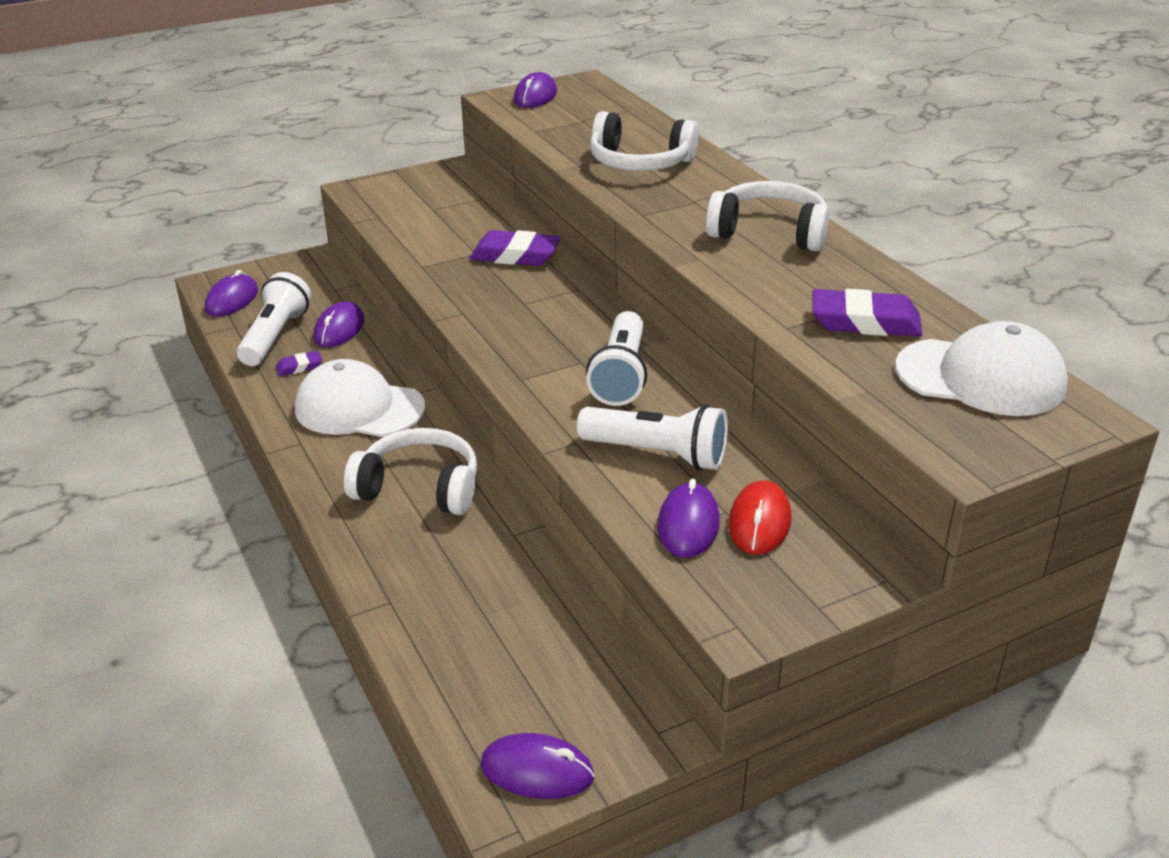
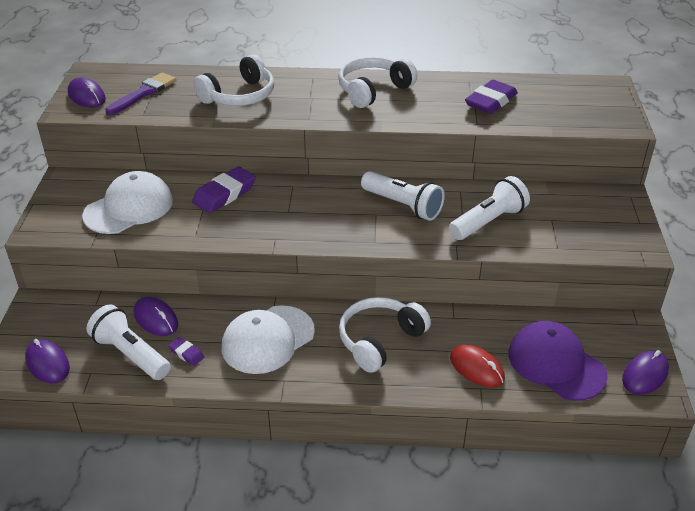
camera: 60 degrees left, 5 degrees up
purple eraser [275,351,322,376] -> purple eraser turned 60 degrees counterclockwise [168,337,205,366]
purple mouse [657,479,720,558] -> none
red mouse [728,480,791,555] -> red mouse moved to [450,345,505,388]
white cap [895,321,1068,416] -> white cap moved to [82,171,173,234]
none -> purple brush [105,72,176,115]
none -> purple cap [508,321,608,401]

